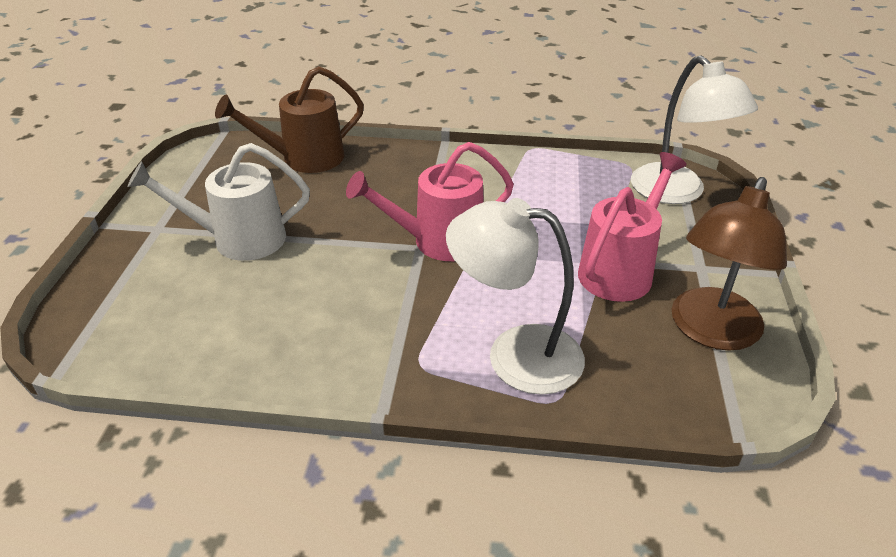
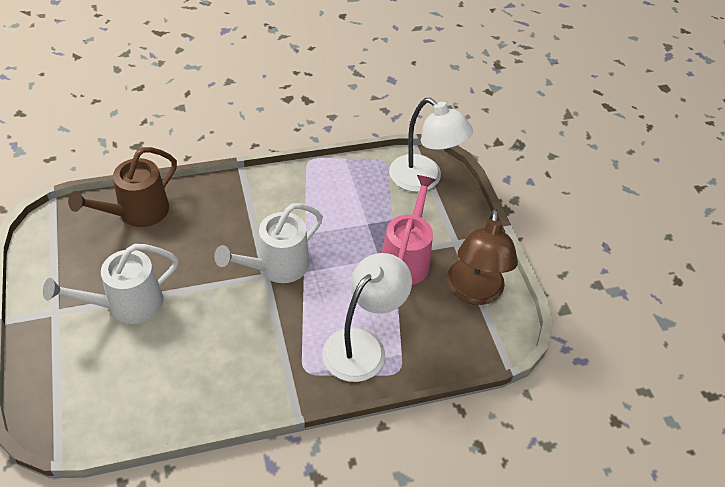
camera: 25 degrees left, 10 degrees up
pink watering can [346,142,514,261] -> white watering can [214,203,323,283]
white lamp [446,198,585,395] -> white lamp turned 135 degrees clockwise [322,253,412,382]

